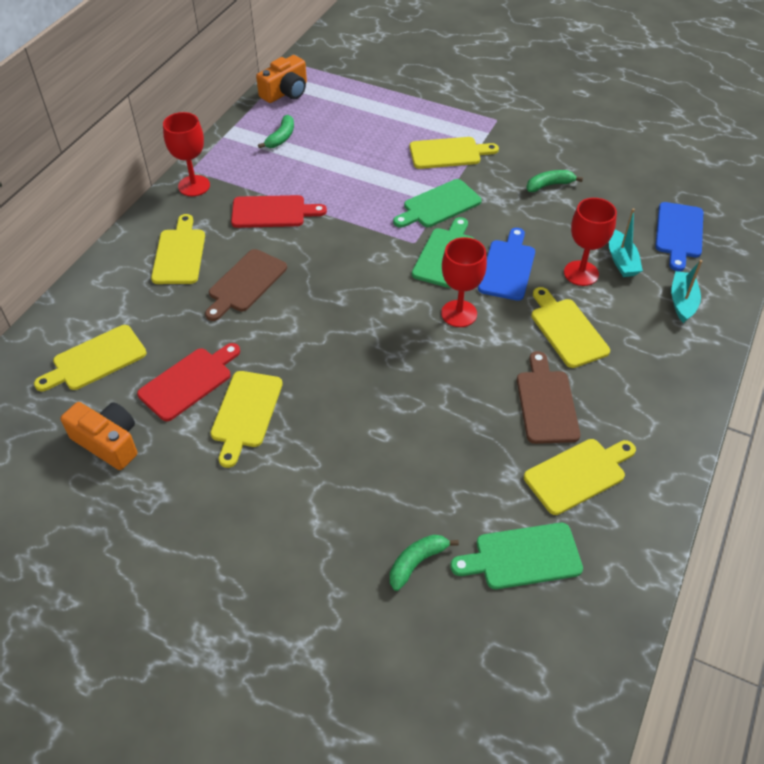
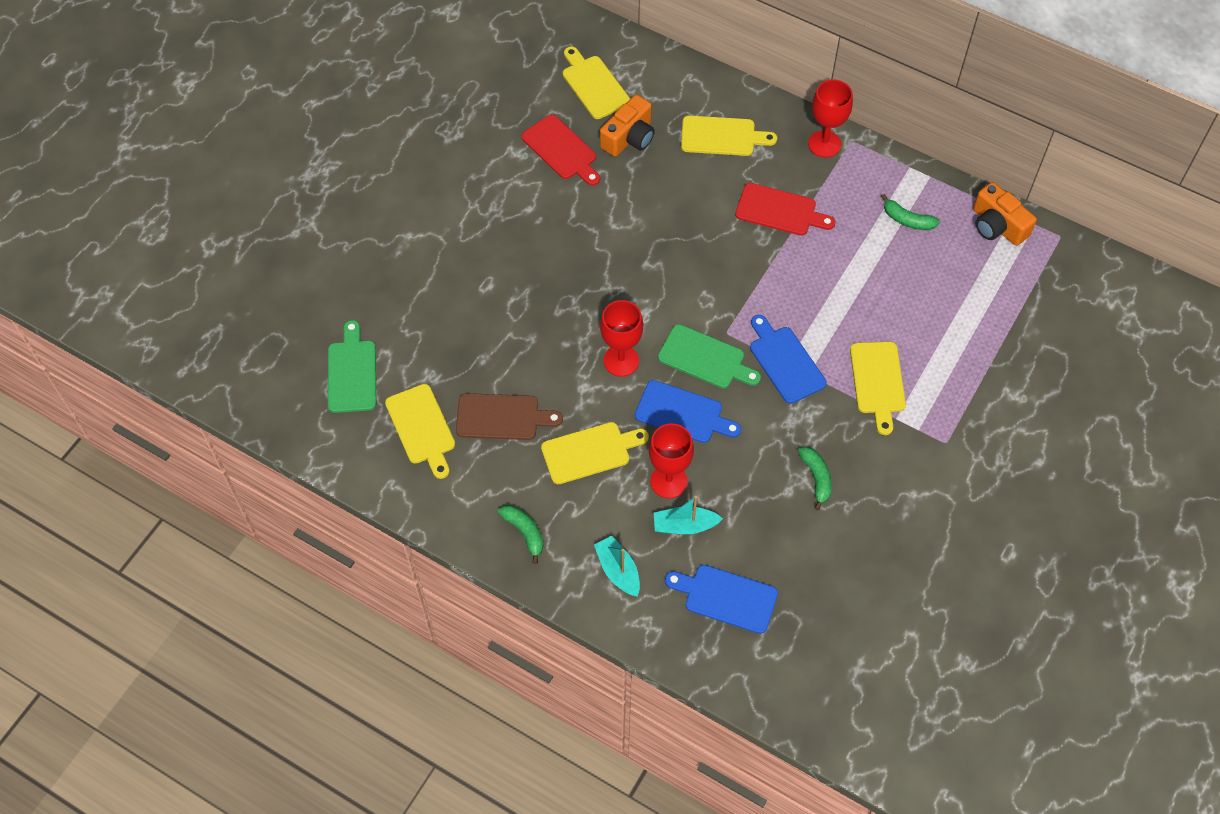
camera: 95 degrees right, 10 degrees up
orange camera [60,402,137,470] -> orange camera moved to [600,94,655,157]
brown cutting board [205,249,287,321] -> none
yellow cutting board [210,371,283,468] -> none
red cutting board [231,195,327,228] -> red cutting board turned 75 degrees counterclockwise [735,183,835,236]
green banana [390,535,459,591] -> green banana moved to [498,505,543,564]
green cutting board [393,179,482,228] -> blue cutting board [750,315,827,404]
turquoise boat [671,260,702,323] -> turquoise boat turned 135 degrees counterclockwise [594,536,640,597]

